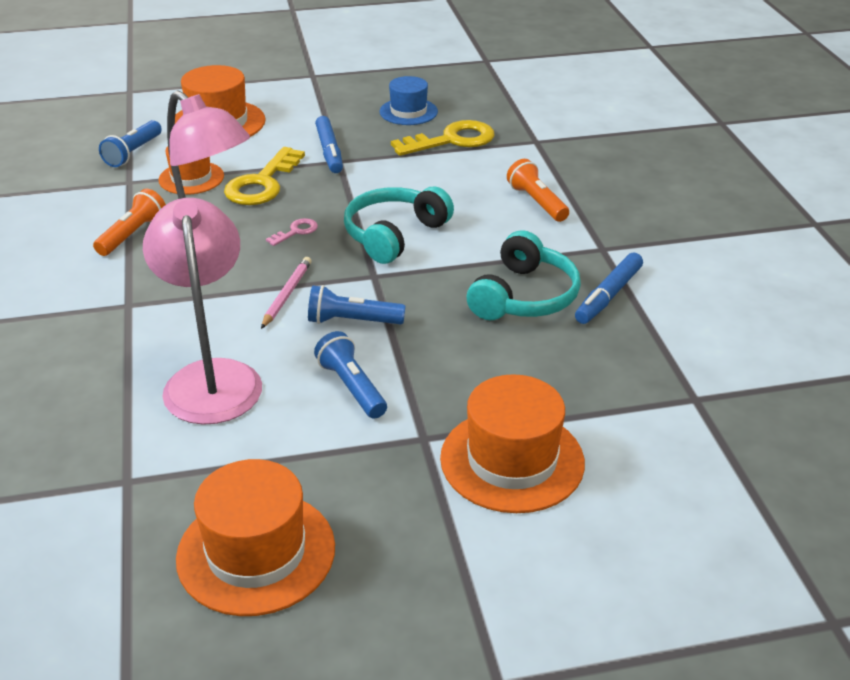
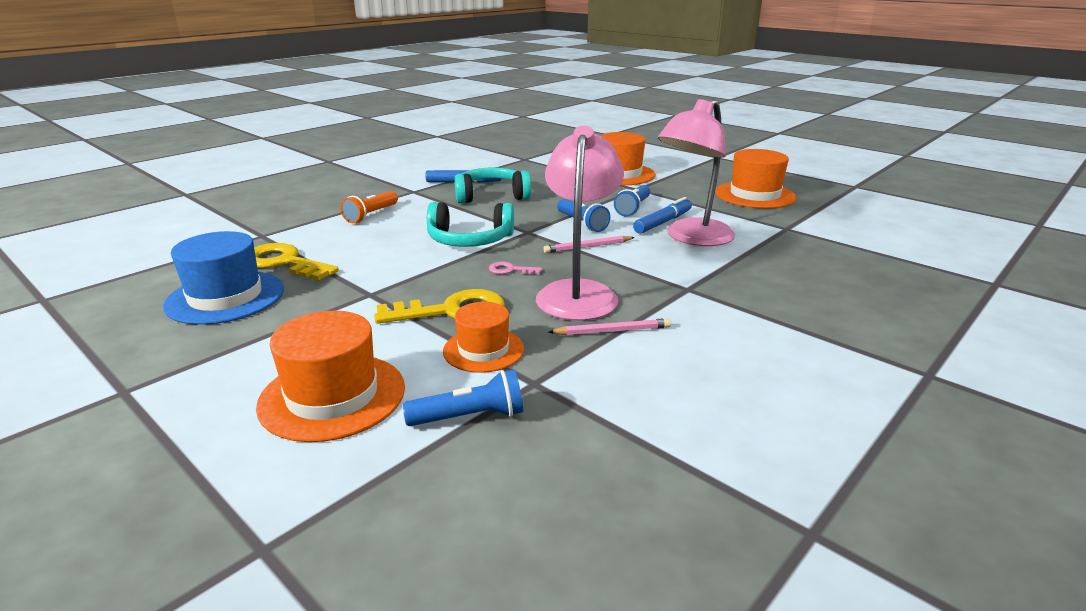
camera: 125 degrees left, 10 degrees down
orange flashlight [93,189,166,256] -> pink pencil [549,318,671,335]
blue marker [315,116,343,173] -> blue marker moved to [633,197,692,234]
blue hat [380,76,438,125] -> blue hat [163,231,284,325], size x1.58

